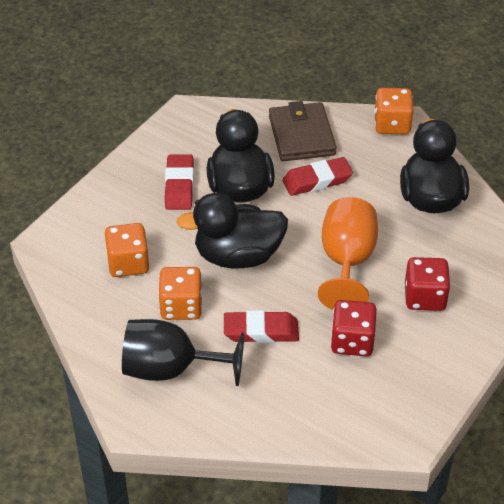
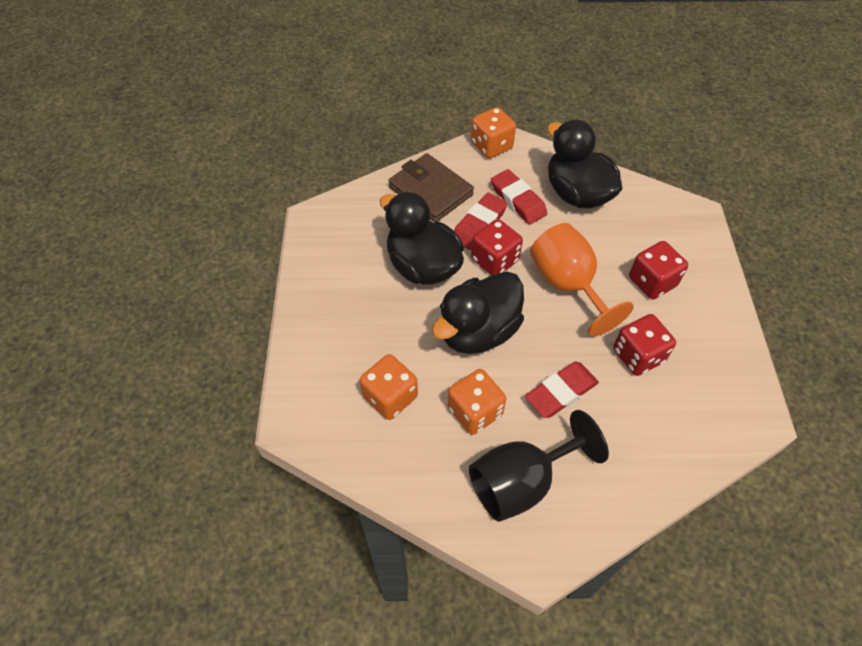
camera: 35 degrees left, 10 degrees up
red eraser [165,154,194,210] -> red eraser moved to [491,169,547,224]
none -> red dice [471,219,523,276]

